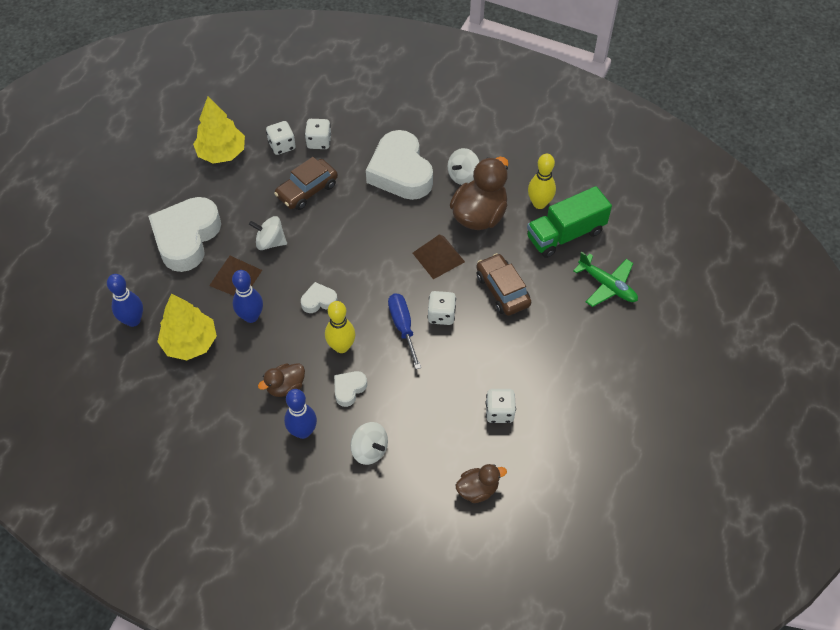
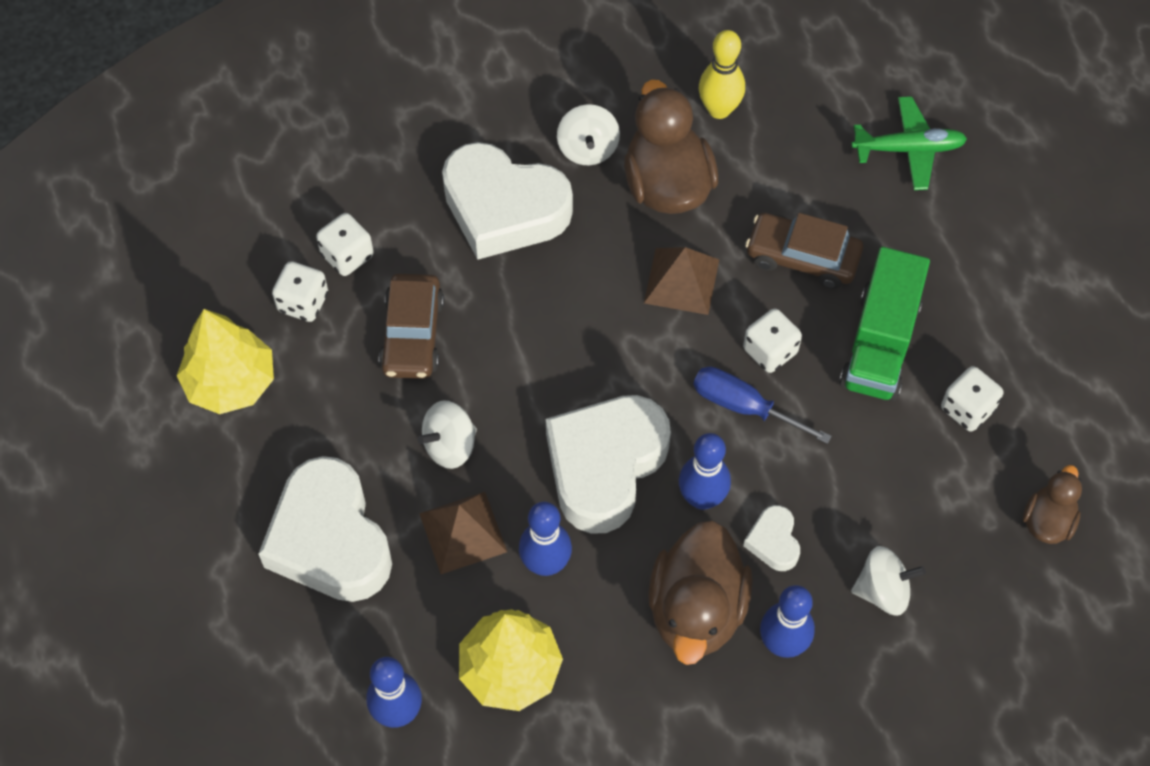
camera: 45 degrees left, 5 degrees up
brown duck [258,363,305,397] -> brown duck [648,520,753,665], size x1.83
white heart [301,282,338,313] -> white heart [546,395,671,534], size x2.26
yellow bowling pin [325,301,355,353] -> blue bowling pin [679,433,731,510]
green truck [527,186,612,258] -> green truck moved to [839,247,930,401]

